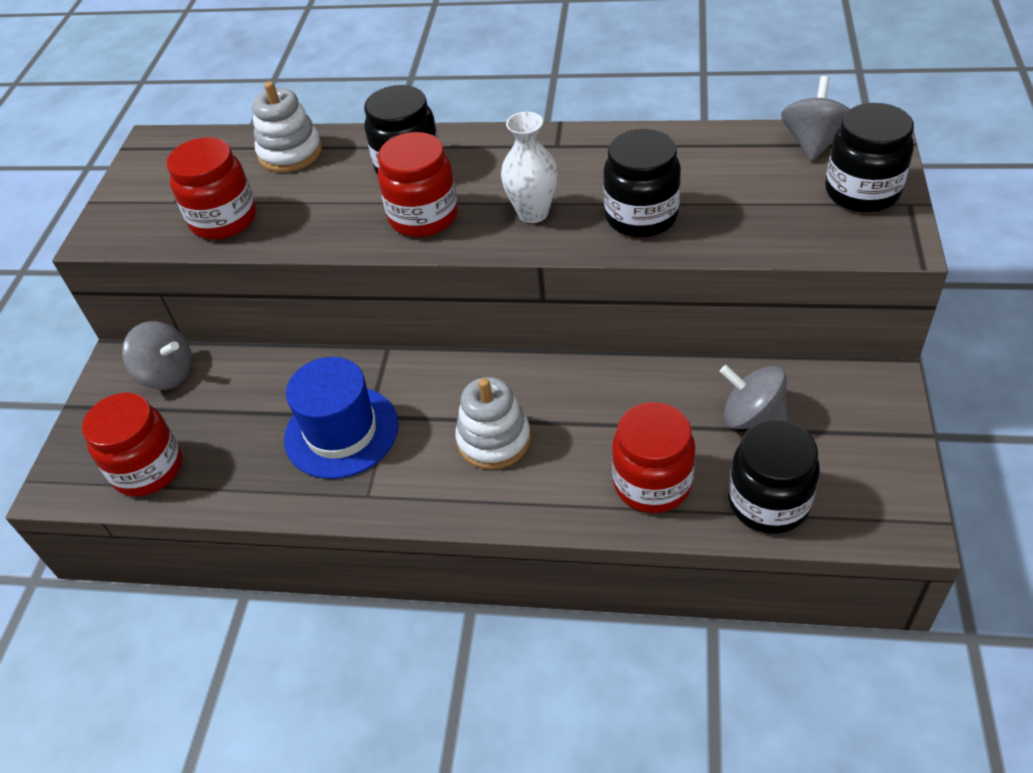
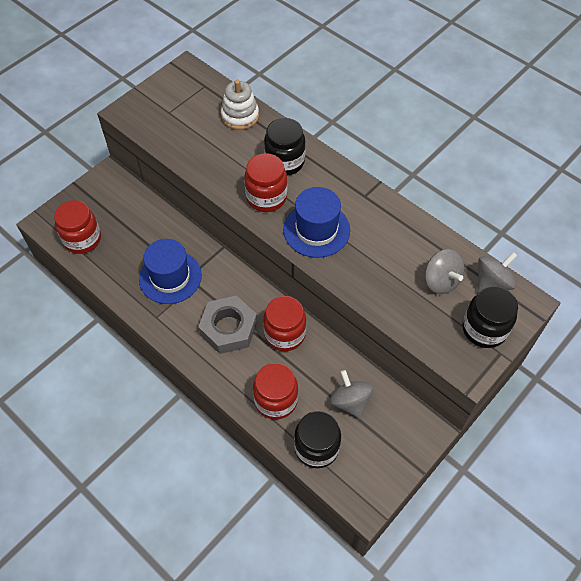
camera: 30 degrees right, 10 degrees up
grey spinning top [122,321,192,390] -> grey spinning top moved to [425,249,464,294]
red jar [167,137,256,240] -> red jar moved to [263,296,306,351]
white stacking toy [455,377,531,470] -> grey nut [198,296,257,354]
white vase [501,112,558,223] -> blue hat [283,187,350,258]
black jar [603,129,681,237] -> none

